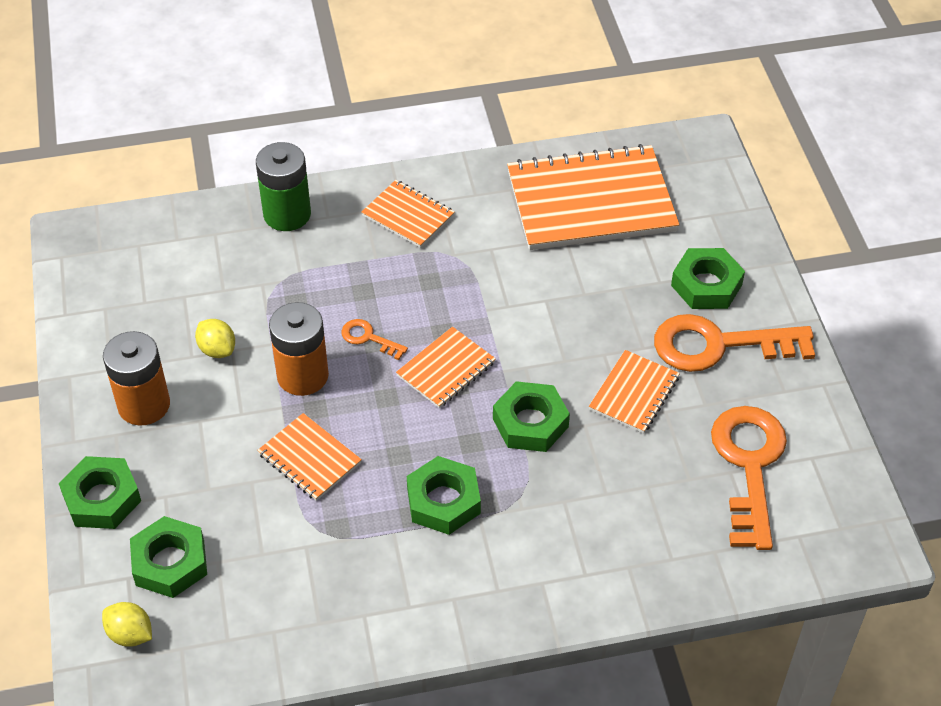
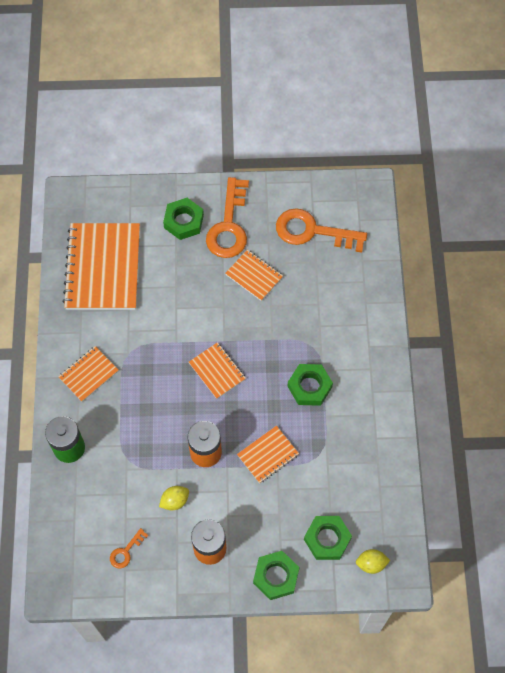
camera: 80 degrees left, 15 degrees up
yellow lemon [102,602,152,647] -> yellow lemon turned 45 degrees clockwise [356,549,390,574]
orange key [341,319,408,360] -> orange key moved to [110,528,148,569]
green nut [493,381,570,452] -> none

